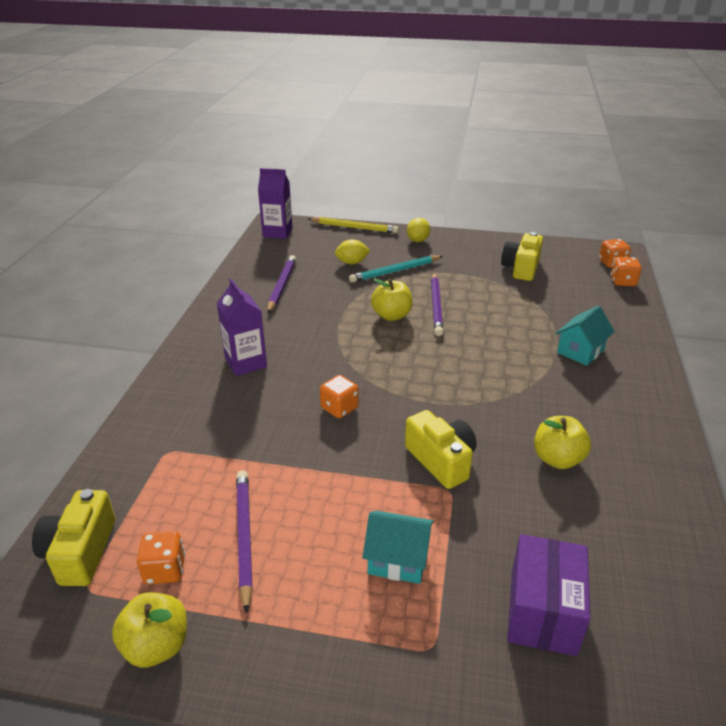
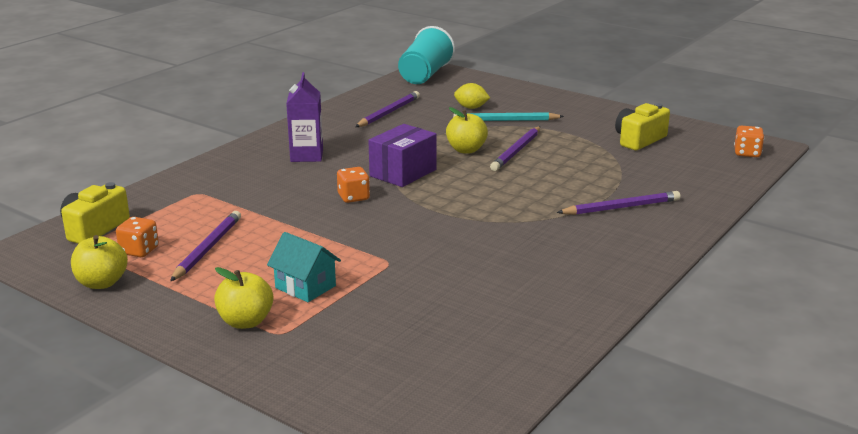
camera: 25 degrees right, 10 degrees down
purple carton [258,168,292,239] -> turquoise cup [398,26,455,84]
yellow pencil [308,217,399,233] -> none
yellow camera [405,410,477,489] -> none
yellow lemon [407,218,430,242] -> none
purple box [507,534,590,656] -> purple box moved to [368,124,437,187]
yellow apple [534,416,591,469] -> yellow apple moved to [214,267,273,329]
turquoise house [555,306,615,366] -> purple pencil [557,191,680,215]
orange dice [611,257,642,286] -> none

